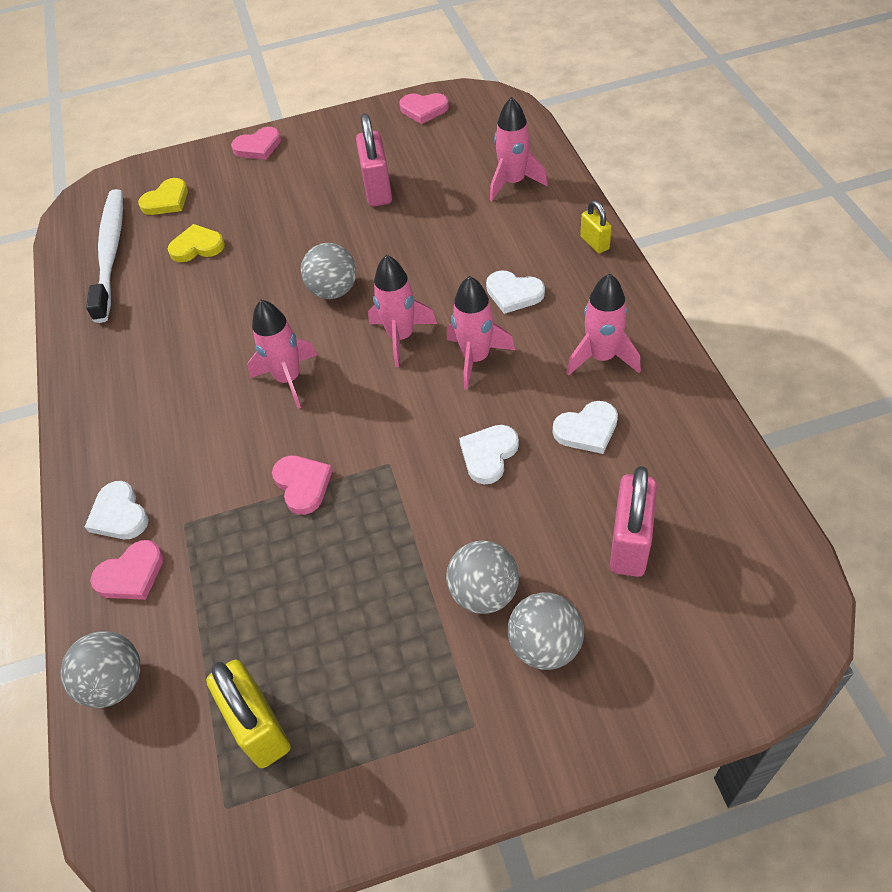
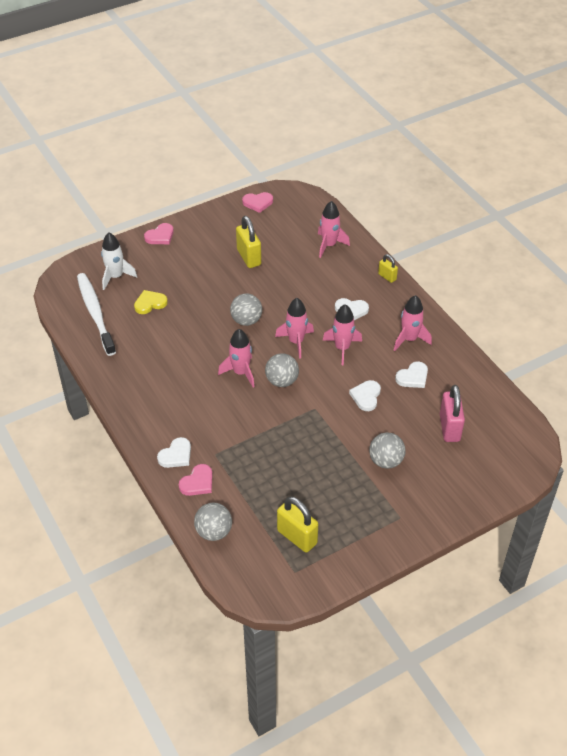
camera: 20 degrees left, 5 degrees down
white heart [85,481,149,539] -> white heart turned 90 degrees counterclockwise [157,437,191,468]
yellow heart [138,178,188,215] -> white rocket [101,233,137,290]
pink heart [272,455,333,515] -> none
pink padlock [356,114,392,207] -> yellow padlock [236,216,261,268]
grey ball [508,592,584,670] -> grey ball moved to [265,353,299,387]

